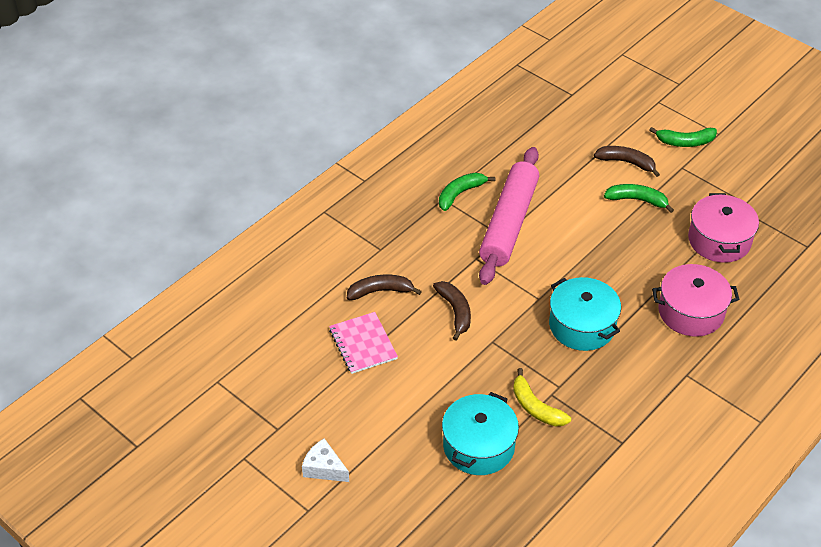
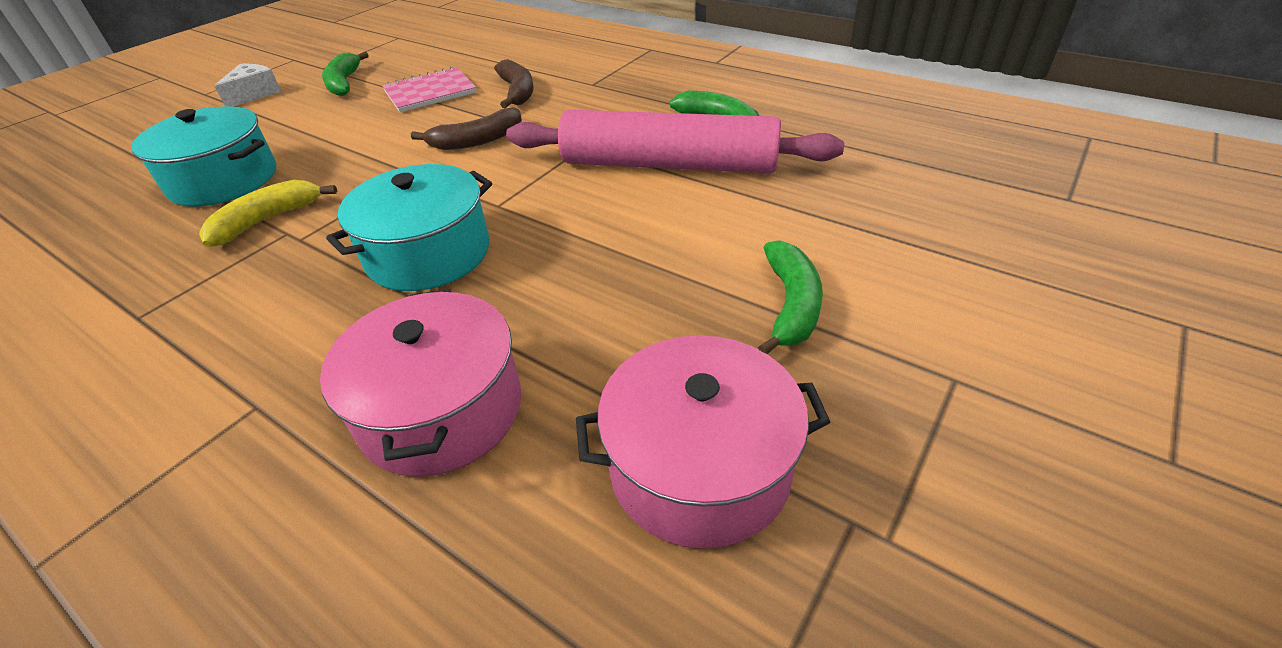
camera: 85 degrees right, 5 degrees down
brown banana [594,146,660,177] -> none
green banana [649,127,717,147] -> green banana moved to [322,52,369,96]

